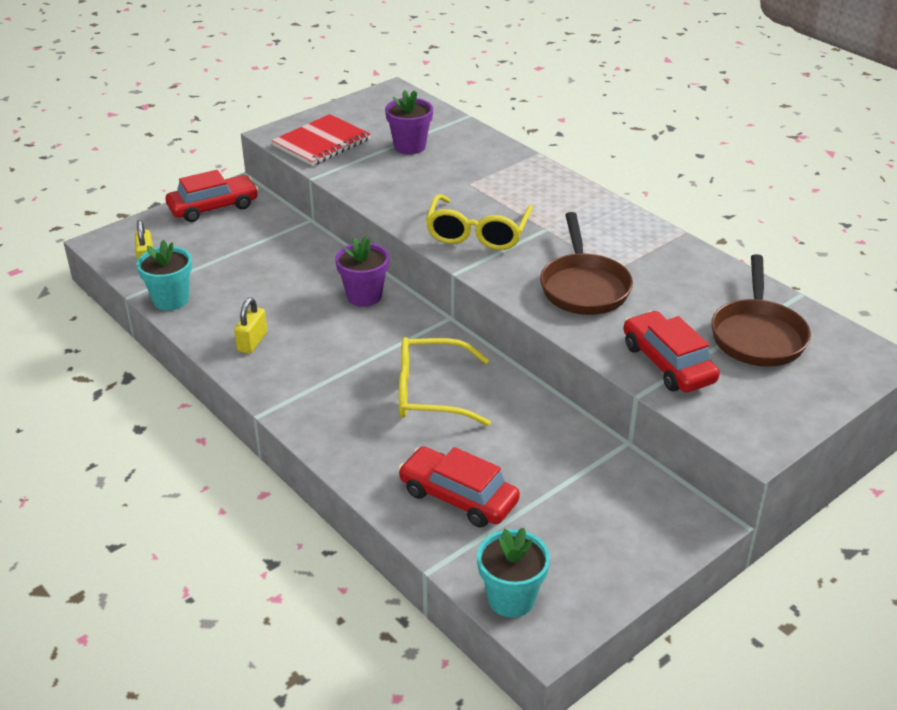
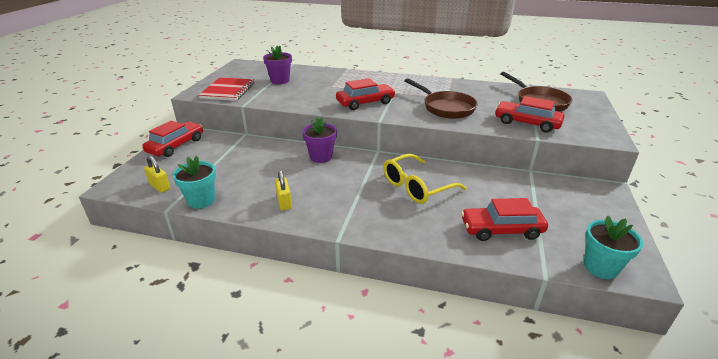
camera: 35 degrees left, 5 degrees down
yellow glasses [426,194,533,250] -> red car [336,78,396,110]

